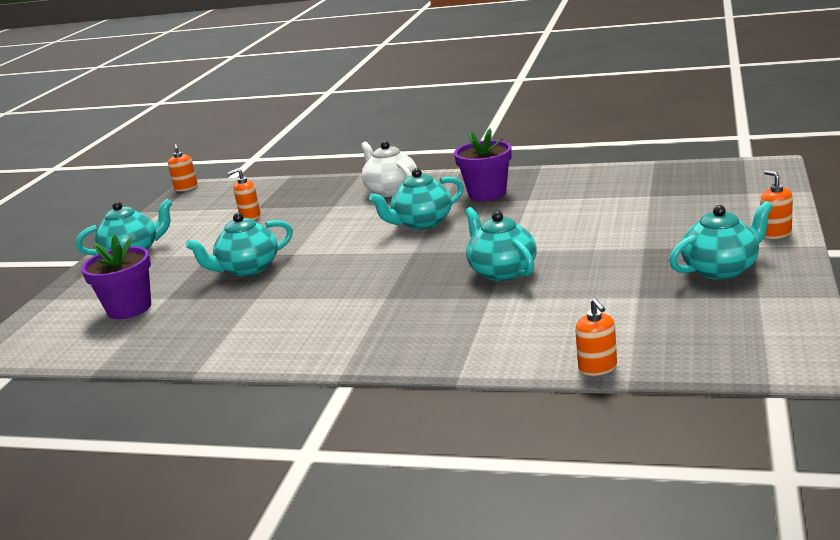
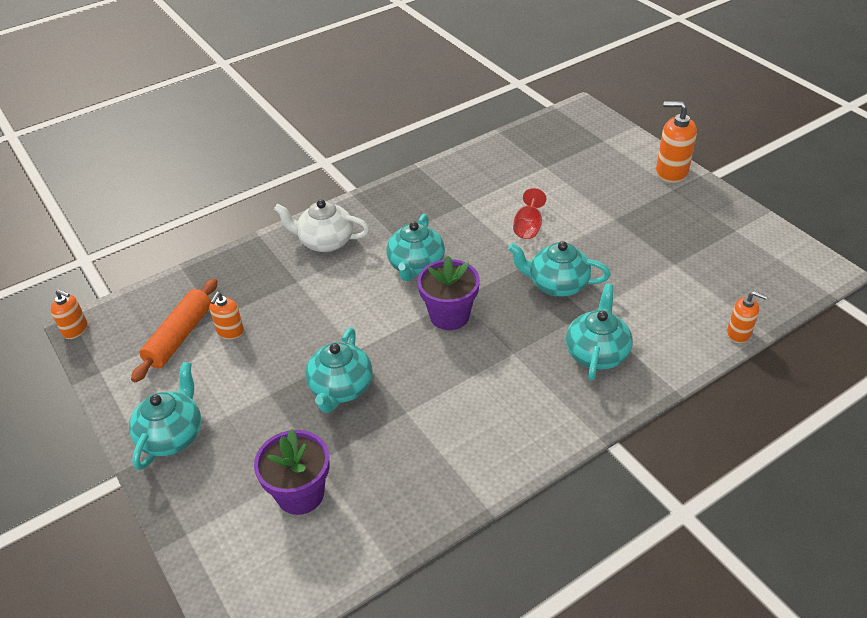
camera: 50 degrees left, 20 degrees up
purple flower pot [454,129,512,201] -> purple flower pot moved to [417,256,480,330]
turquoise teapot [669,201,773,280] -> turquoise teapot moved to [566,284,632,381]
orange soap dispenser [760,170,793,239] -> orange soap dispenser [656,101,697,183], size x1.65
none -> orange rolling pin [131,278,218,383]
none -> red goblet [513,188,546,239]

